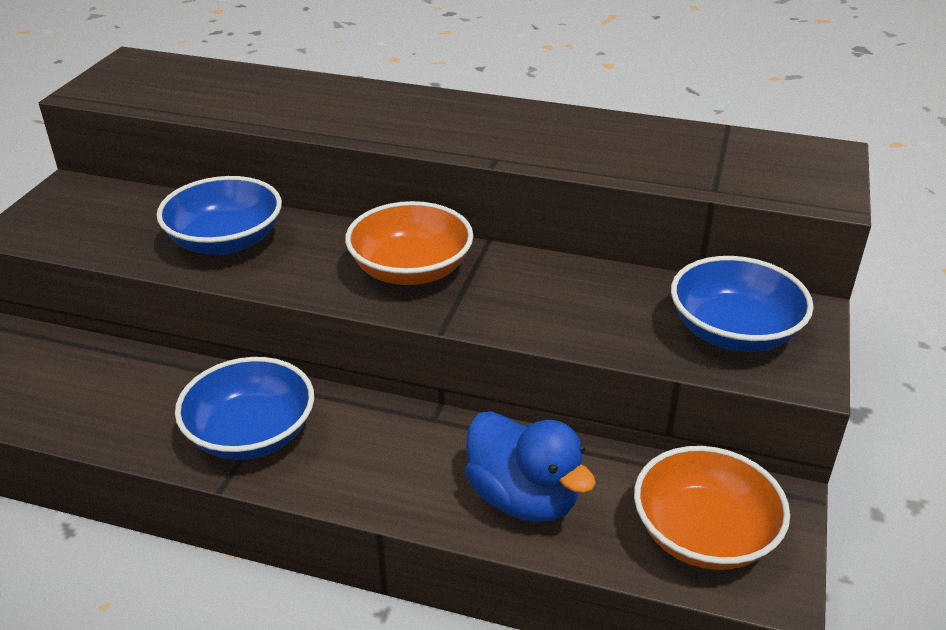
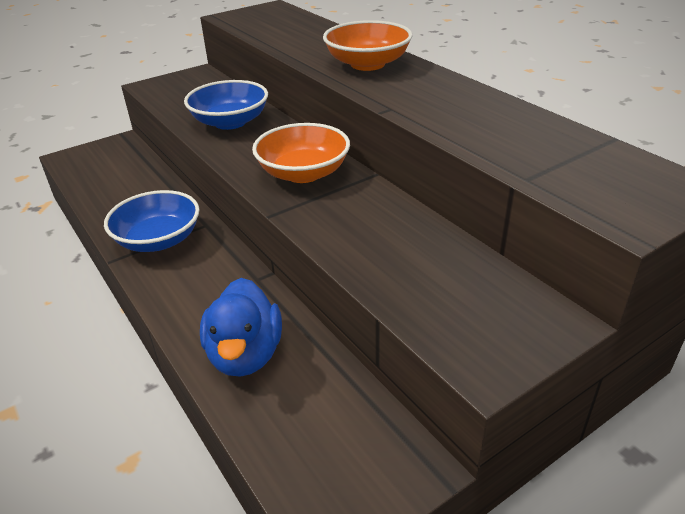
camera: 40 degrees right, 0 degrees up
orange bowl [634,446,790,570] -> orange bowl moved to [323,20,413,71]
blue bowl [671,256,814,352] -> none

